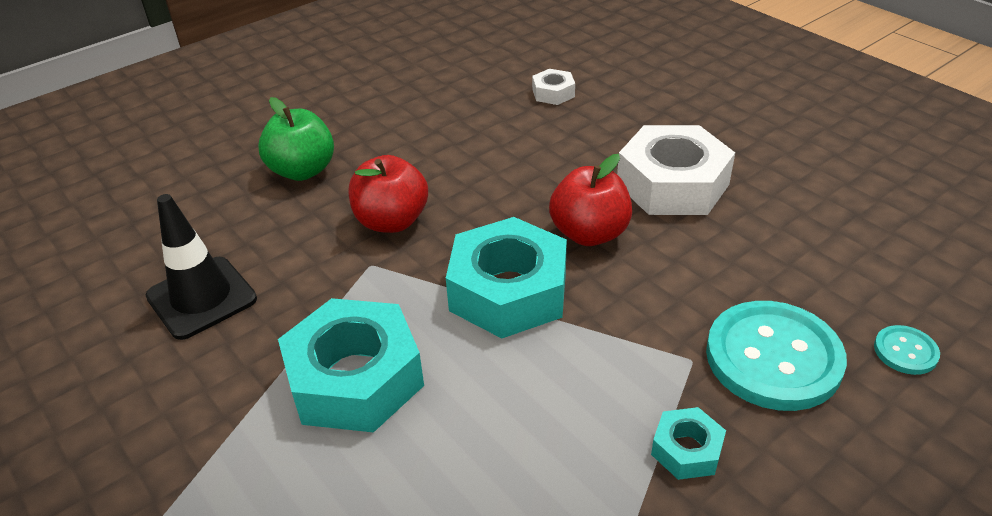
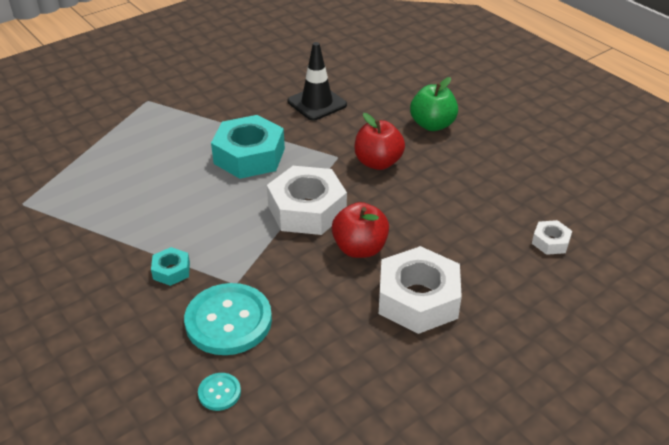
camera: 90 degrees right, 0 degrees up
turquoise nut [446,217,567,338] -> white nut [267,166,347,235]

